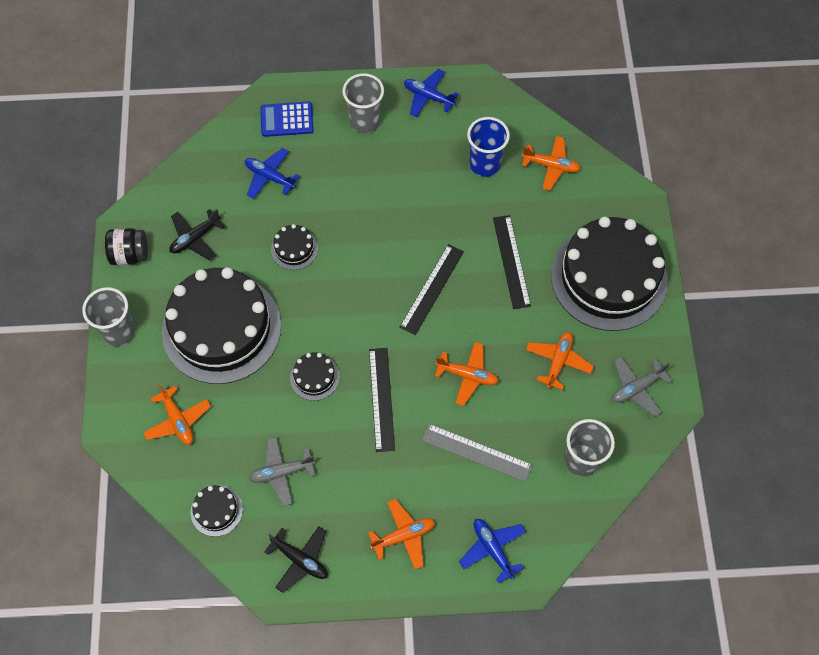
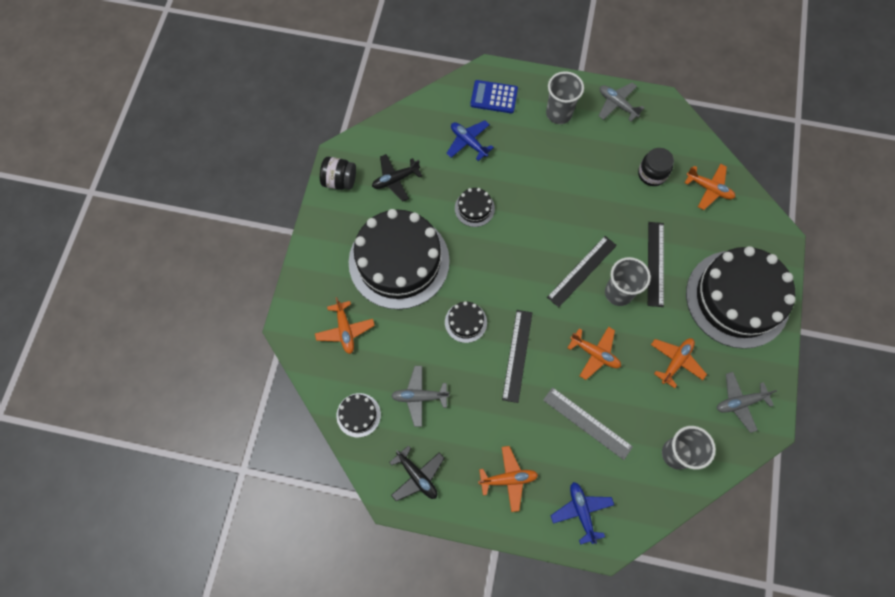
camera: 15 degrees right, 5 degrees up
grey cup [82,287,136,346] -> grey cup moved to [605,257,651,306]
blue plane [404,69,459,117] -> grey plane [599,83,644,122]
blue cup [467,117,510,177] -> black jar [638,148,674,186]

